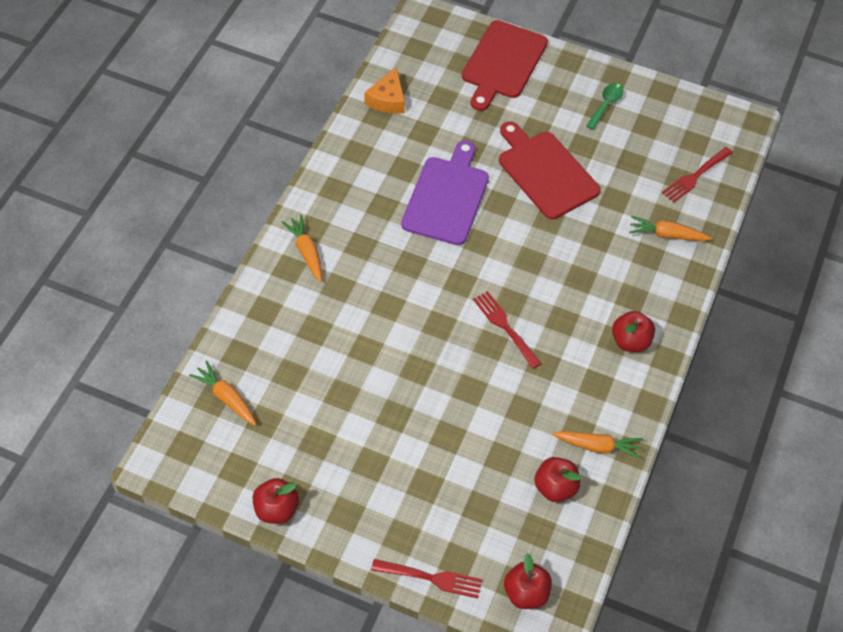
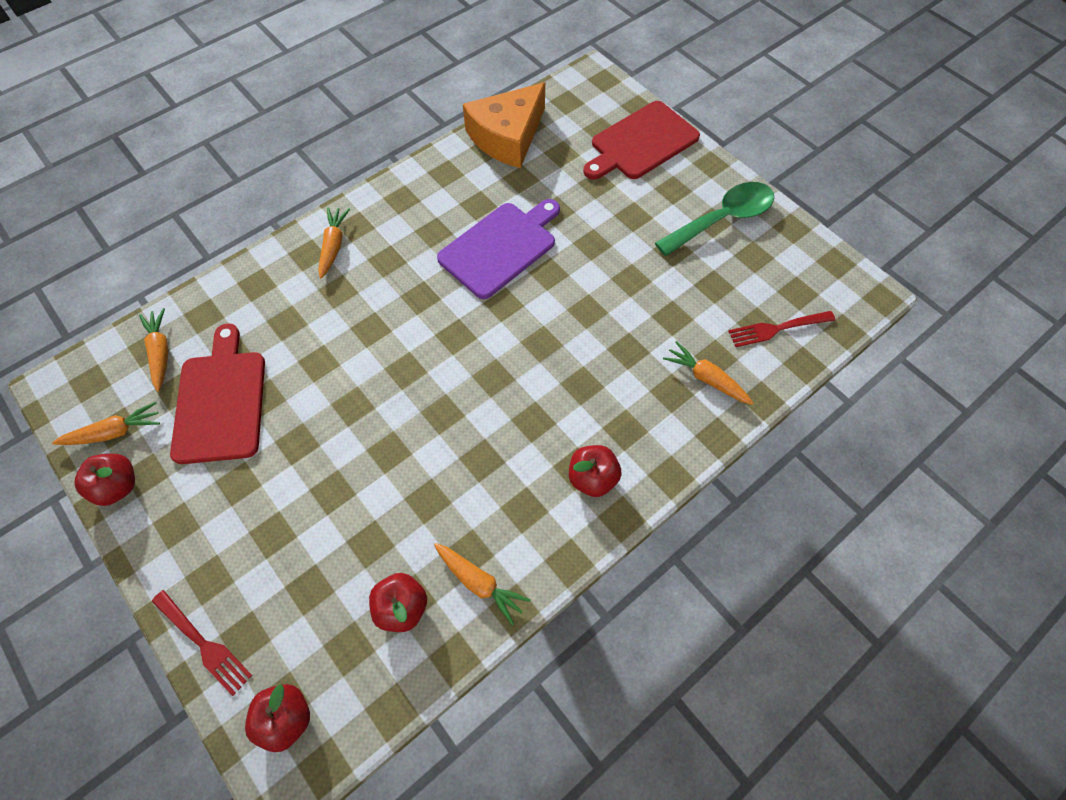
camera: 30 degrees right, 5 degrees up
orange cheese [364,67,405,114] -> orange cheese [463,82,545,168], size x1.77
red fork [473,291,542,369] -> none
red cutting board [499,121,601,220] -> red cutting board moved to [170,323,265,464]
green spoon [586,83,624,130] -> green spoon [655,182,774,256], size x1.90
none -> orange carrot [52,402,160,445]

